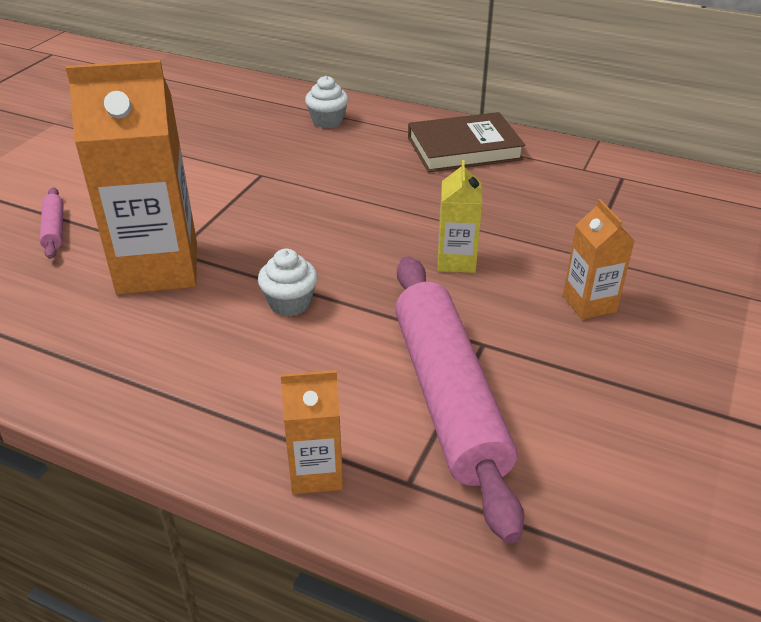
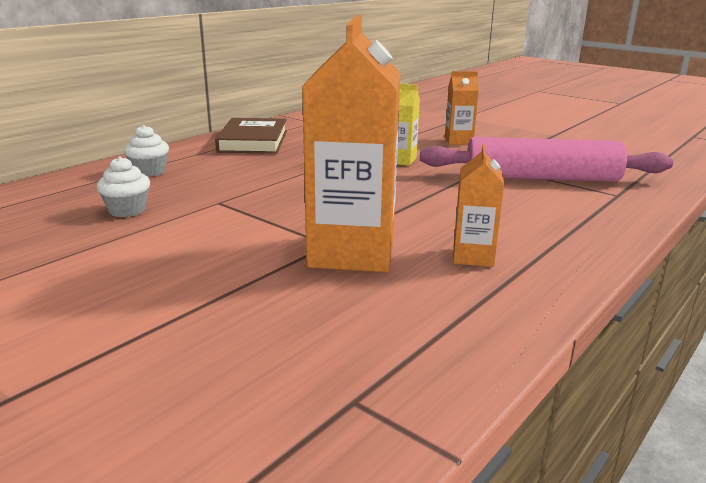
camera: 75 degrees left, 15 degrees down
pink rolling pin [40,187,64,259] -> none
white cupcake [258,249,318,316] -> white cupcake moved to [97,156,150,217]
orange carton [281,370,343,494] -> orange carton moved to [453,144,504,267]

